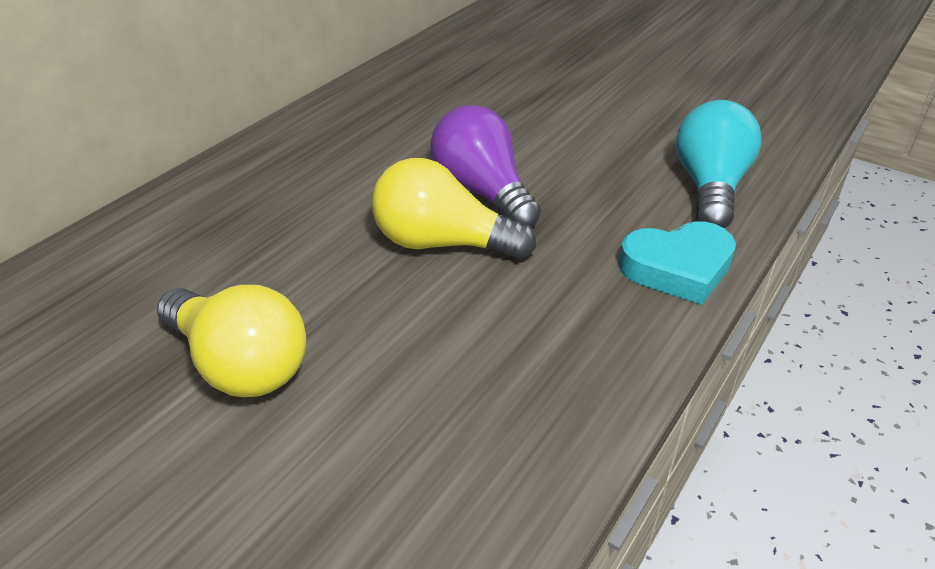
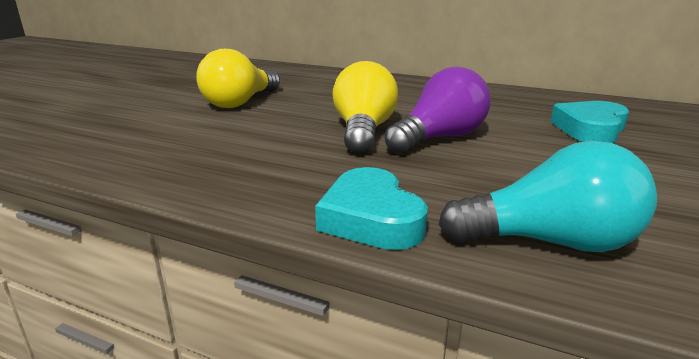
camera: 80 degrees right, 15 degrees down
none -> turquoise heart [551,101,629,143]

